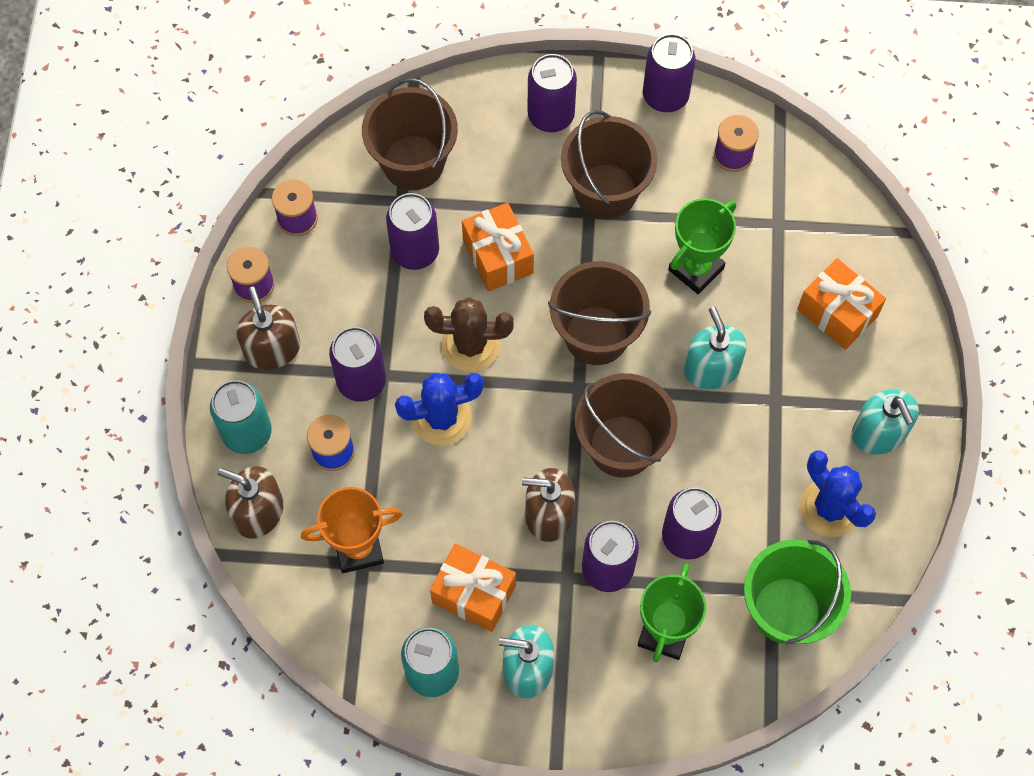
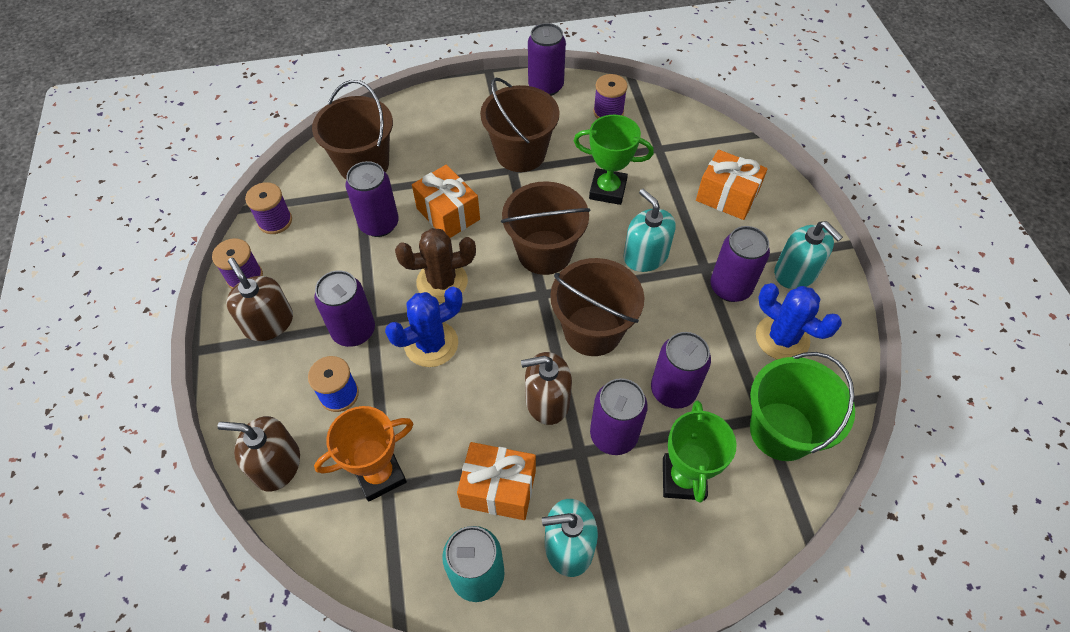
camera: 15 degrees left, 10 degrees down
turquoise can [210,380,272,454] -> none
purple can [527,54,577,132] -> purple can moved to [710,226,770,302]
green trophy [668,198,736,294] -> green trophy turned 75 degrees clockwise [574,115,654,205]

